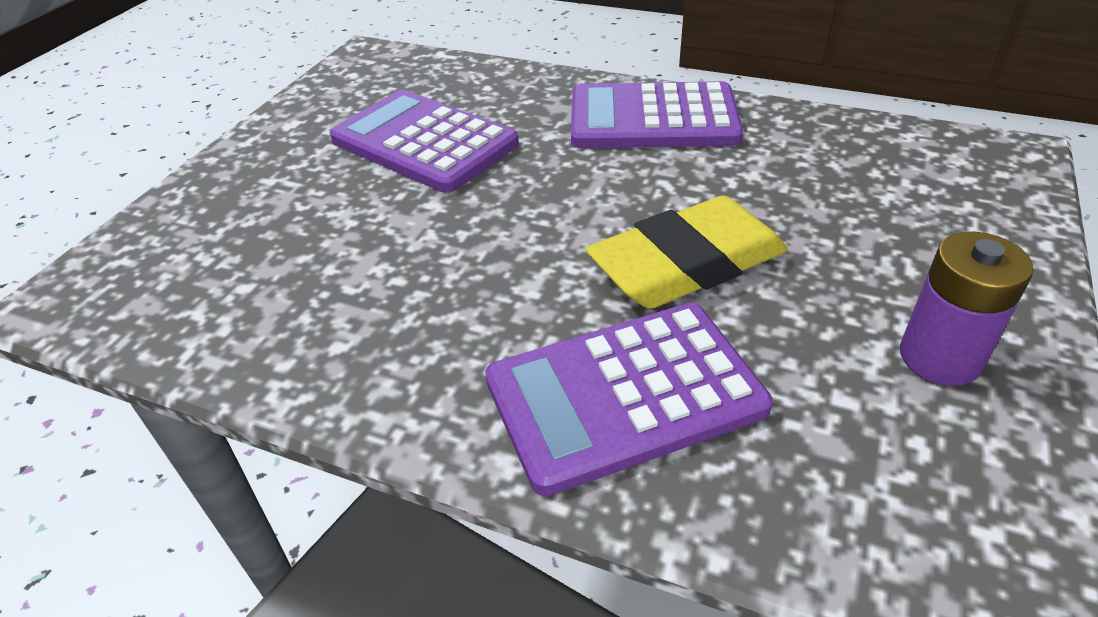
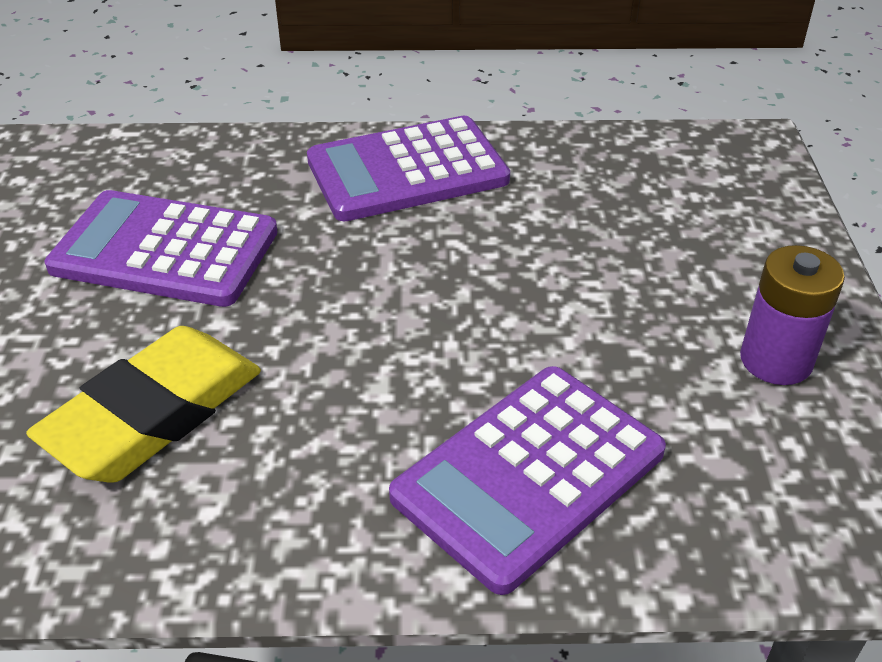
camera: 25 degrees left, 0 degrees up
yellow eraser [586,195,788,309] -> yellow eraser moved to [26,326,261,483]

